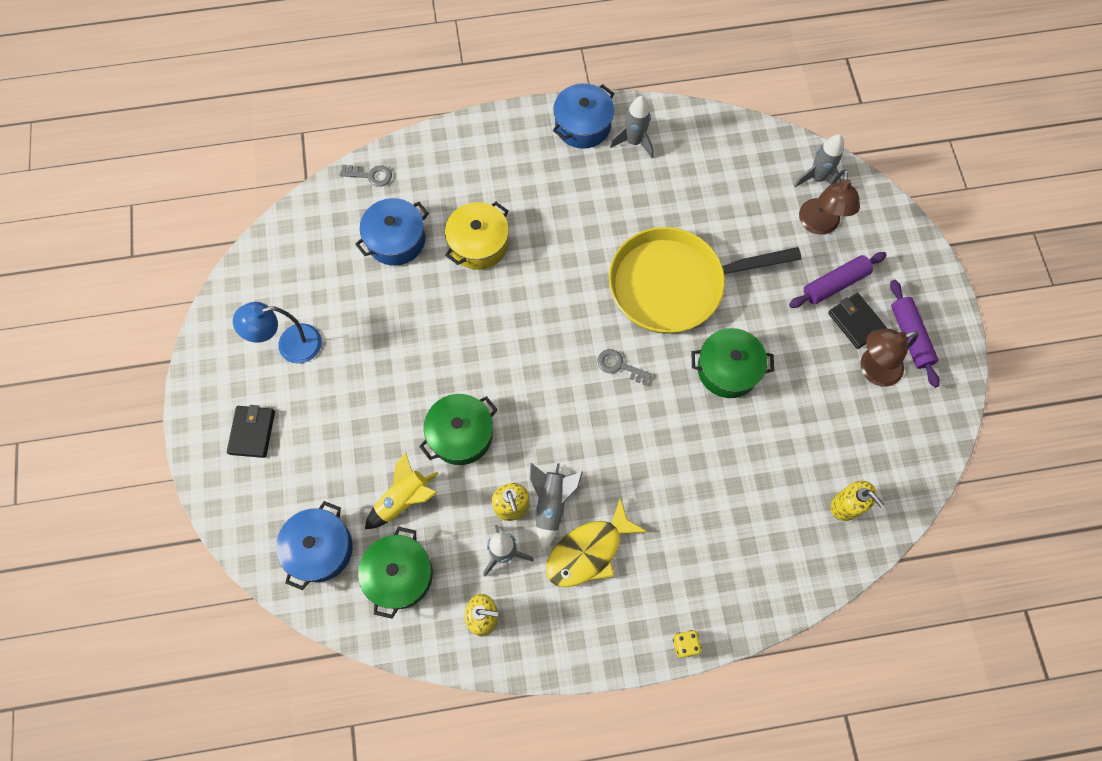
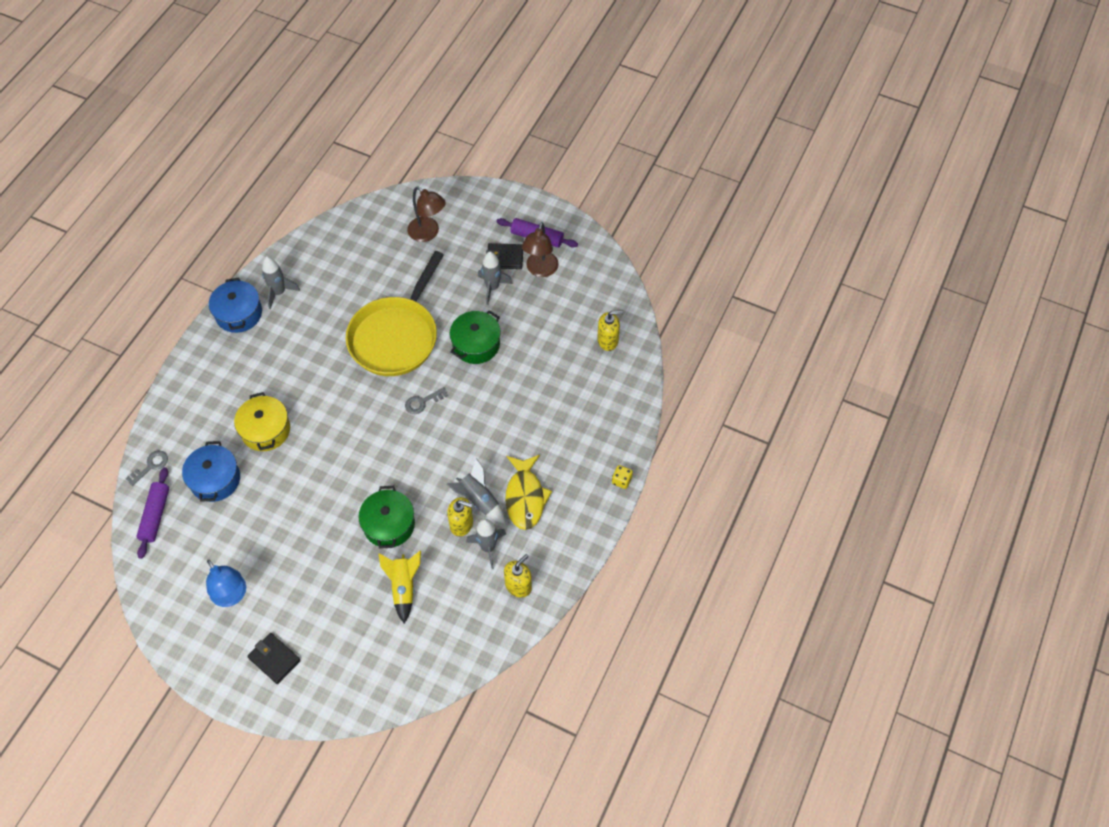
camera: 55 degrees left, 10 degrees down
blue lamp [233,302,322,364] -> blue lamp turned 60 degrees counterclockwise [206,560,246,607]
blue pot [276,501,353,590] -> none
green pot [358,527,433,619] -> none
purple rolling pin [789,252,887,308] -> purple rolling pin moved to [136,467,169,559]
grey rocket [794,134,844,187] -> grey rocket moved to [478,252,513,305]

